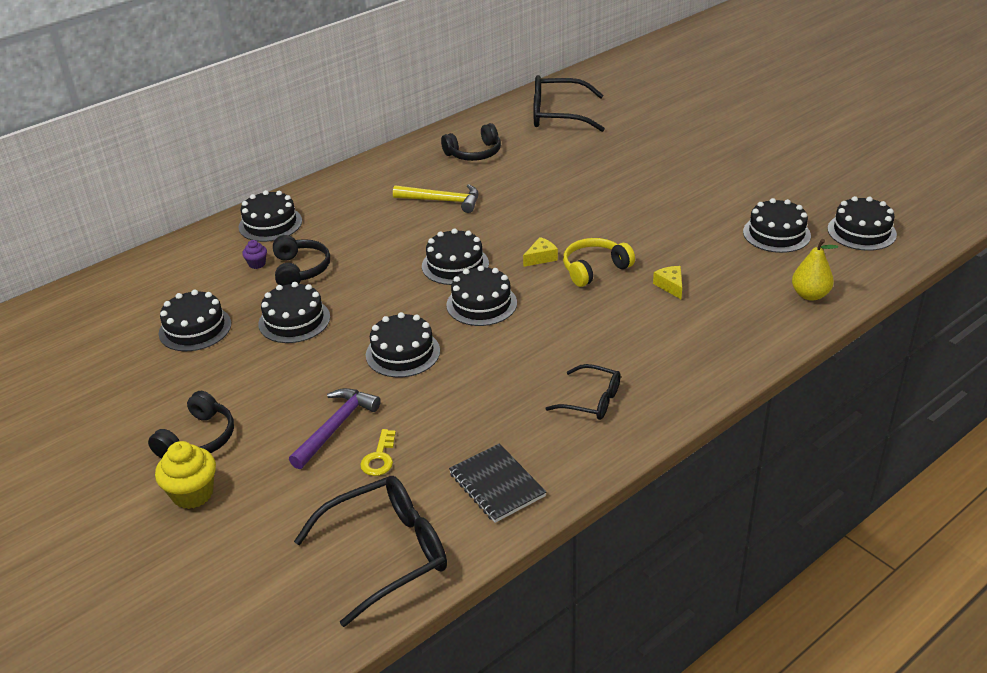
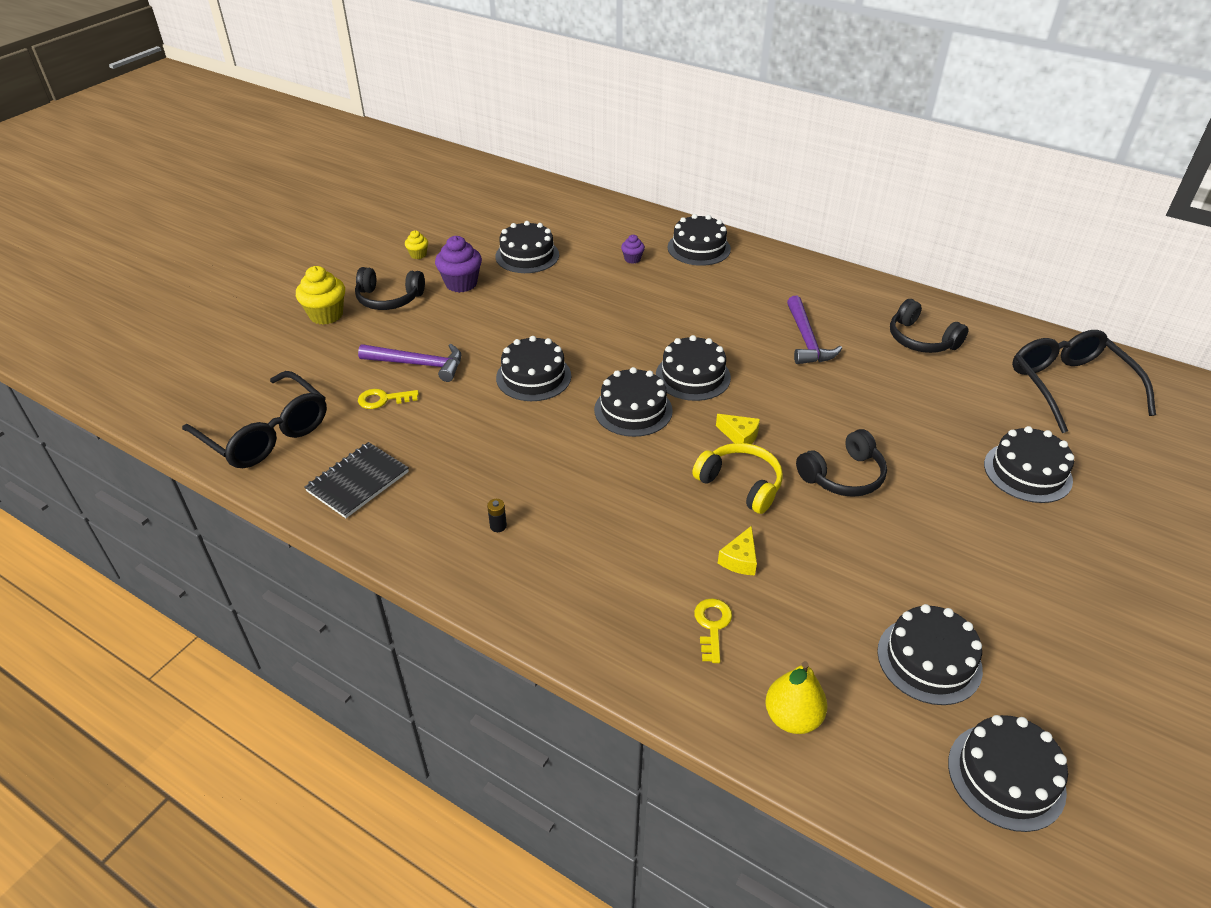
camera: 70 degrees right, 5 degrees up
black cake [258,282,330,343] -> black cake moved to [984,426,1074,503]
black headphones [273,235,330,286] -> black headphones moved to [796,429,887,497]
yellow hammer [393,184,478,213] -> purple hammer [787,296,842,364]
black glasses [545,364,621,420] -> black battery [487,499,507,532]
yellow cheese [653,266,682,299] -> yellow cheese turned 150 degrees clockwise [718,526,757,575]
none -> yellow cupcake [405,230,428,259]
none -> purple cupcake [435,236,482,293]
none -> yellow key [694,598,732,663]

